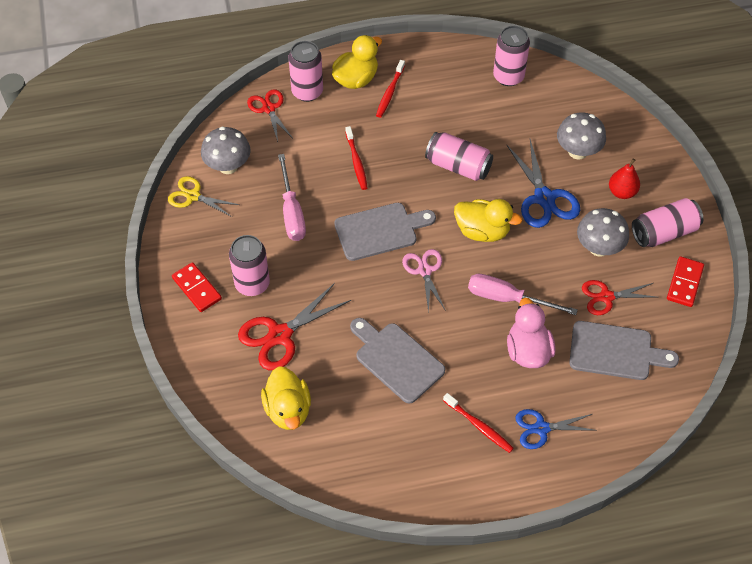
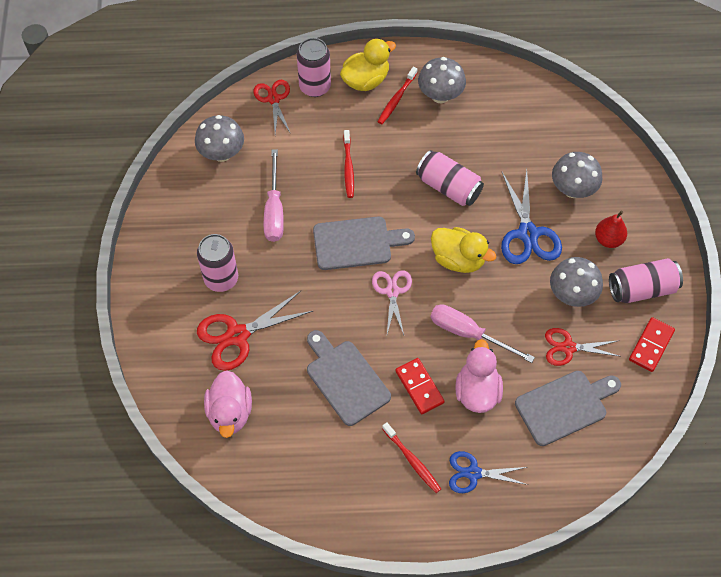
camera: 10 degrees right, 5 degrees up
yellow scissors [168,176,239,217] -> none
red domino [172,262,222,312] -> red domino moved to [395,358,445,414]
yellow duck [261,366,311,430] -> pink duck [204,370,252,438]
pink can [493,26,530,86] -> none
grey cutting board [569,321,679,380] -> grey cutting board turned 45 degrees counterclockwise [515,371,621,446]
none -> grey mushroom [418,57,466,103]

